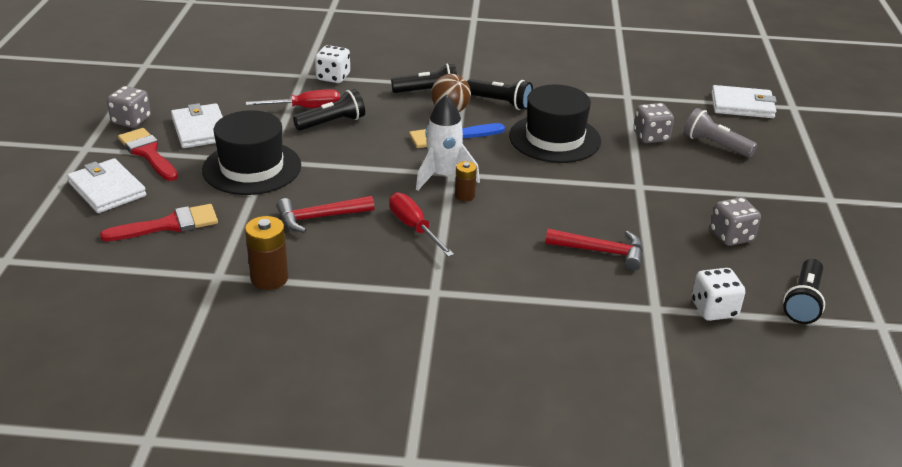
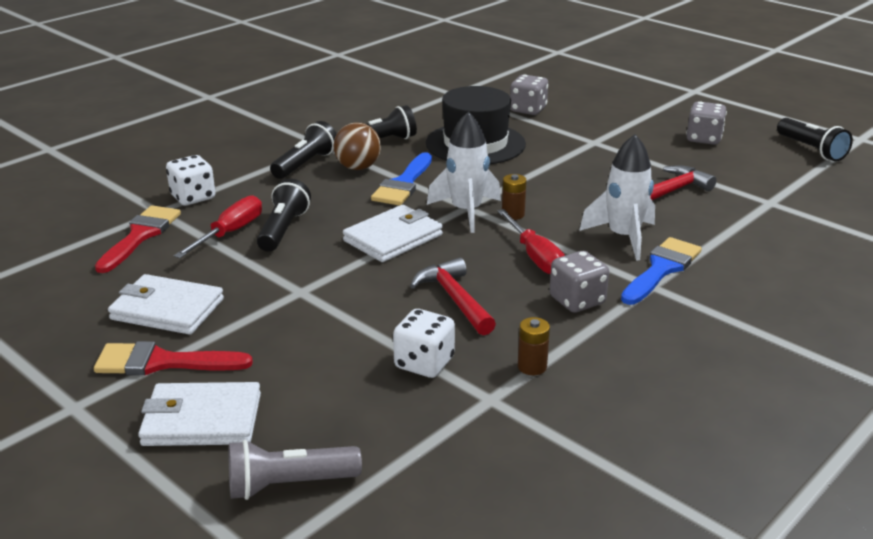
camera: 50 degrees left, 5 degrees down
red brush [100,204,218,241] -> red brush moved to [95,205,181,273]
grey dice [107,86,151,128] -> grey dice moved to [549,251,609,313]
black hat [202,110,301,195] -> none
brown battery [245,216,288,290] -> brown battery [518,317,550,375], size x0.61
red hammer [277,196,375,233] -> red hammer turned 135 degrees clockwise [410,257,496,335]
red screwdriver [389,192,454,257] -> red screwdriver turned 120 degrees counterclockwise [497,209,565,274]
grey flashlight [684,108,757,158] -> grey flashlight moved to [229,440,362,500]
white dice [692,268,745,321] -> white dice moved to [393,309,455,378]
white wallet [711,85,777,118] -> white wallet moved to [343,205,443,262]
none -> white rocket [579,134,655,261]
none -> blue brush [621,237,702,305]

